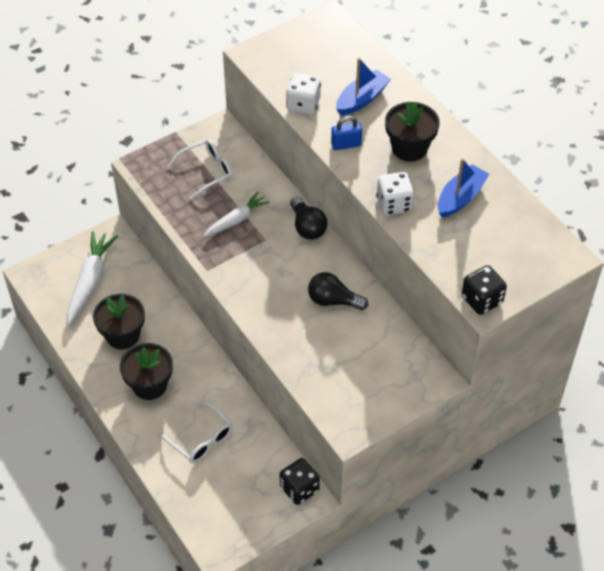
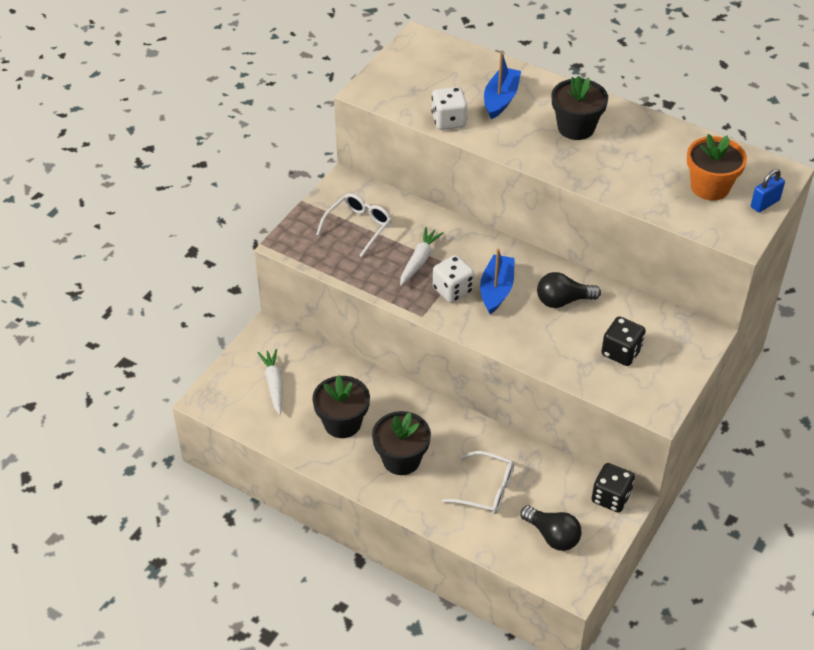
camera: 25 degrees left, 5 degrees down
white carrot [67,231,118,325] -> white carrot [258,349,283,415], size x0.64
black light bulb [290,197,327,240] -> black light bulb moved to [520,505,582,551]
blue padlock [331,116,362,150] -> blue padlock moved to [751,169,785,212]
white dice [377,172,414,215] -> white dice moved to [433,255,474,303]
blue boat [438,158,489,218] -> blue boat moved to [480,248,515,314]
black dice [461,265,507,315] -> black dice moved to [601,316,646,366]
none -> orange flower pot [687,134,747,201]

